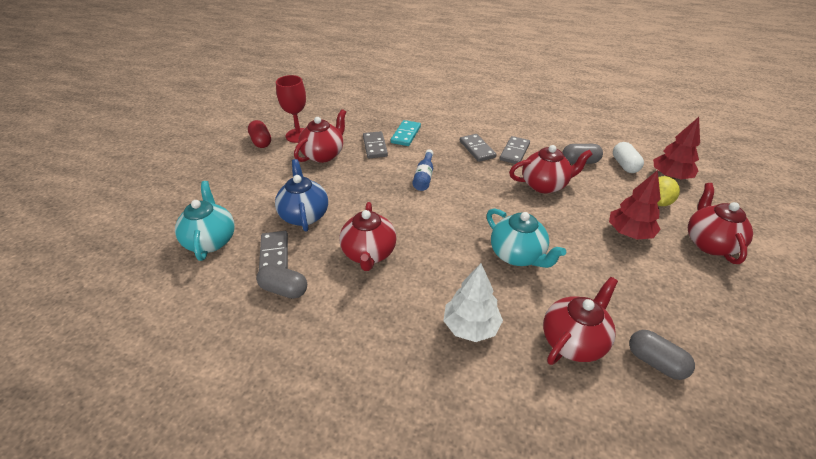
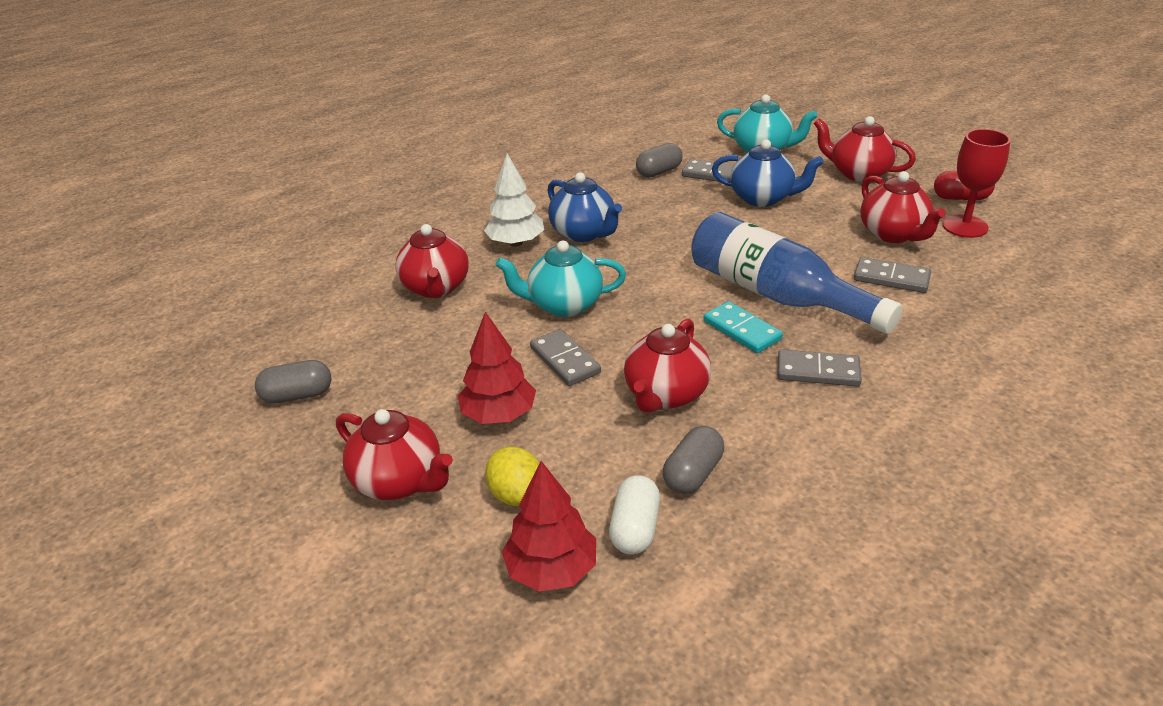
camera: 125 degrees right, 5 degrees down
red teapot [339,202,397,271] -> red teapot moved to [814,116,916,182]
turquoise domino [391,120,421,146] -> turquoise domino moved to [704,301,783,353]
blue bottle [412,149,433,191] -> blue bottle [691,212,903,334], size x2.29
grey domino [500,136,530,164] -> grey domino moved to [530,329,601,386]
white capsule [613,142,644,173] -> white capsule turned 75 degrees clockwise [609,475,660,555]
grey capsule [629,330,695,380] -> grey capsule moved to [255,360,331,404]
none -> blue teapot [547,172,622,242]

